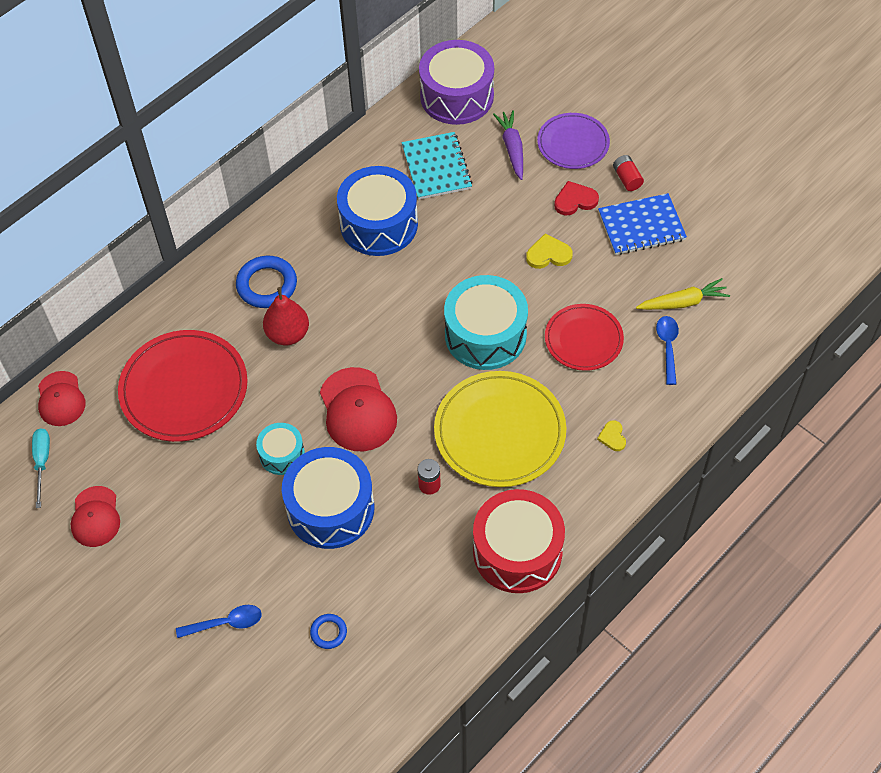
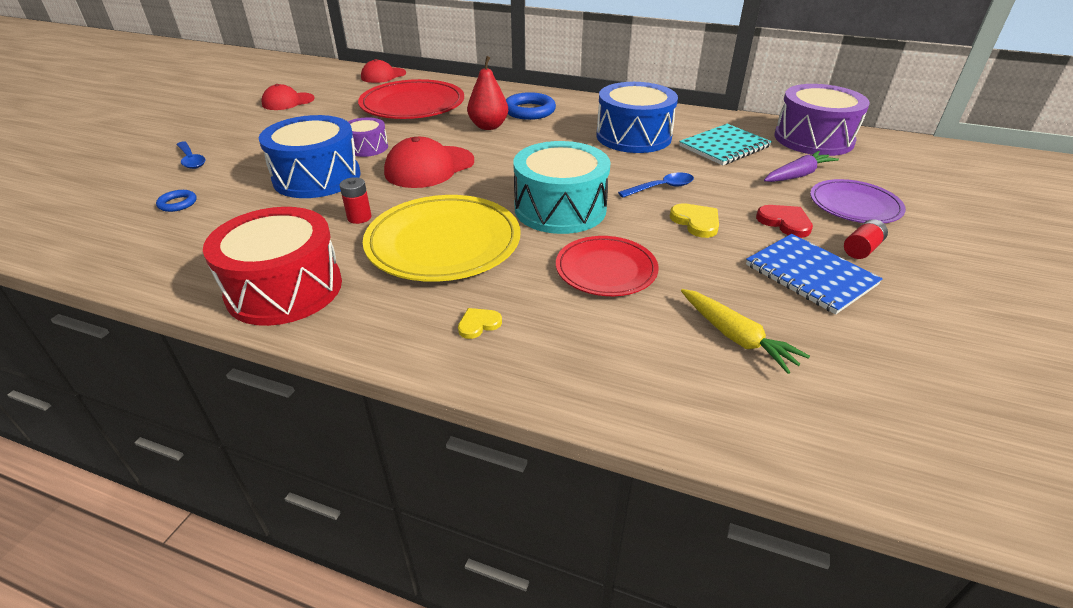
camera: 65 degrees right, 20 degrees down
turquoise screwdriver [32,428,50,508] -> none
turquoise drum [256,423,305,475] -> purple drum [348,117,388,157]
blue spoon [656,316,679,385] -> blue spoon moved to [618,172,694,198]

